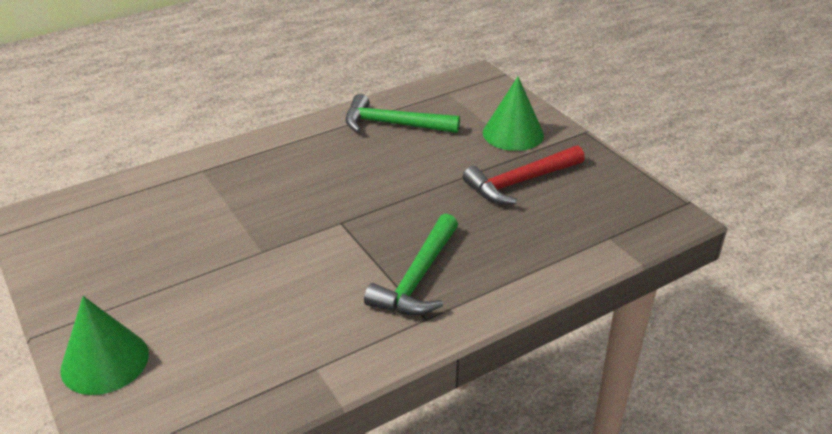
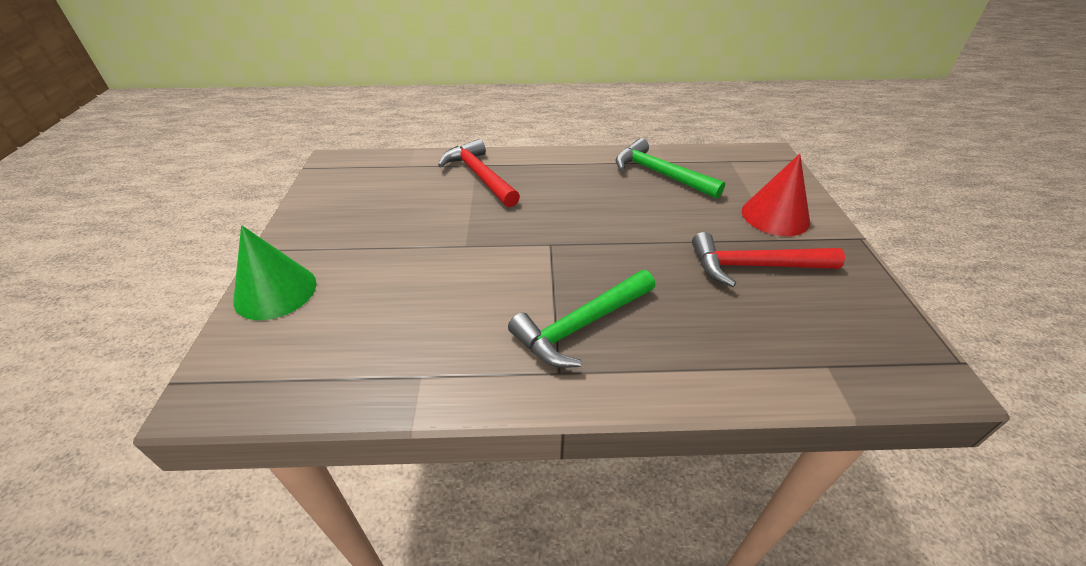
camera: 30 degrees right, 5 degrees up
green cone [483,77,544,151] -> red cone [742,154,810,236]
none -> red hammer [438,139,520,207]

